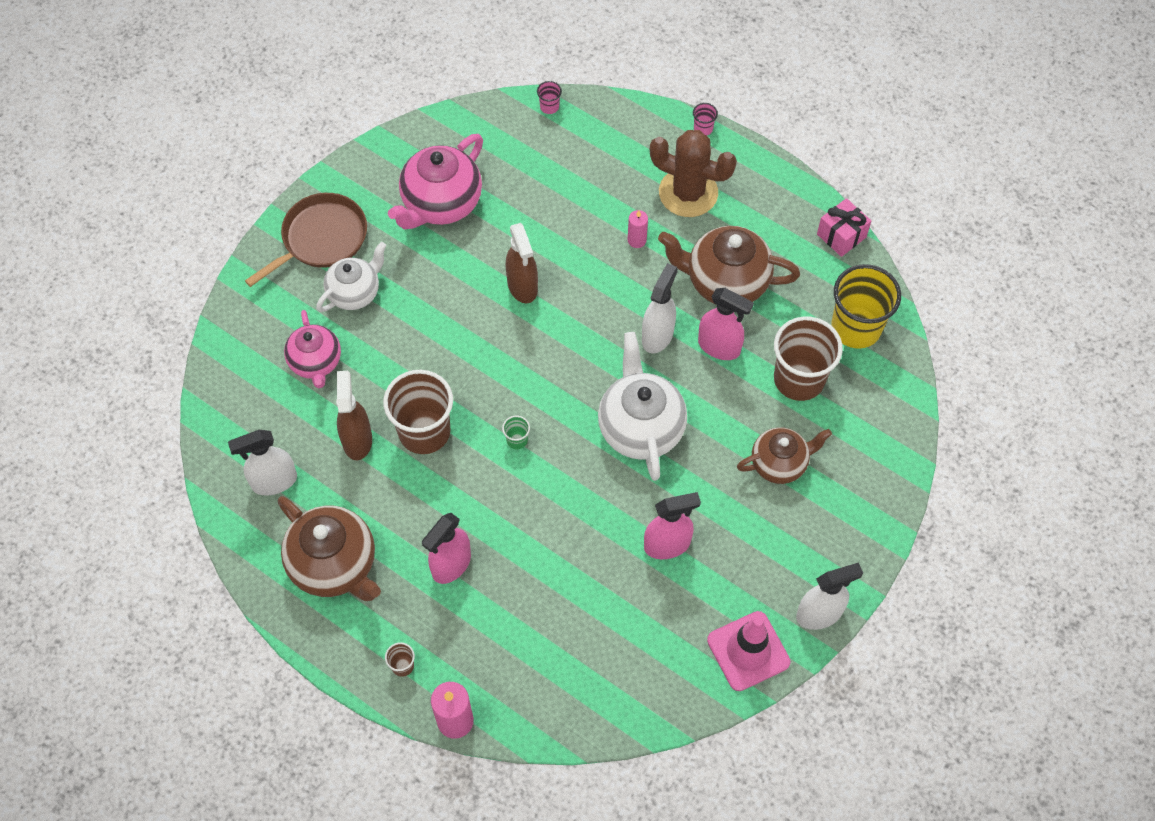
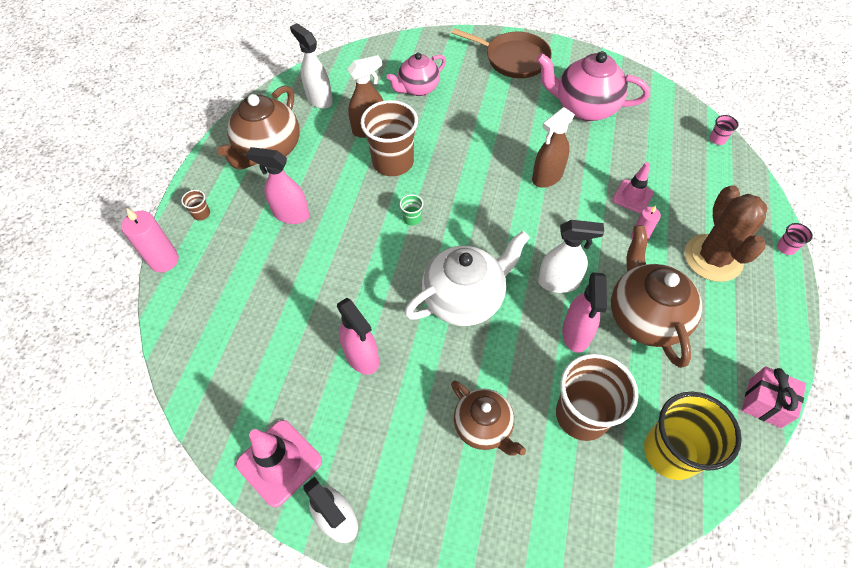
camera: 70 degrees right, 5 degrees down
white teapot [316,242,387,312] -> none
none -> pink traffic cone [612,162,654,214]

